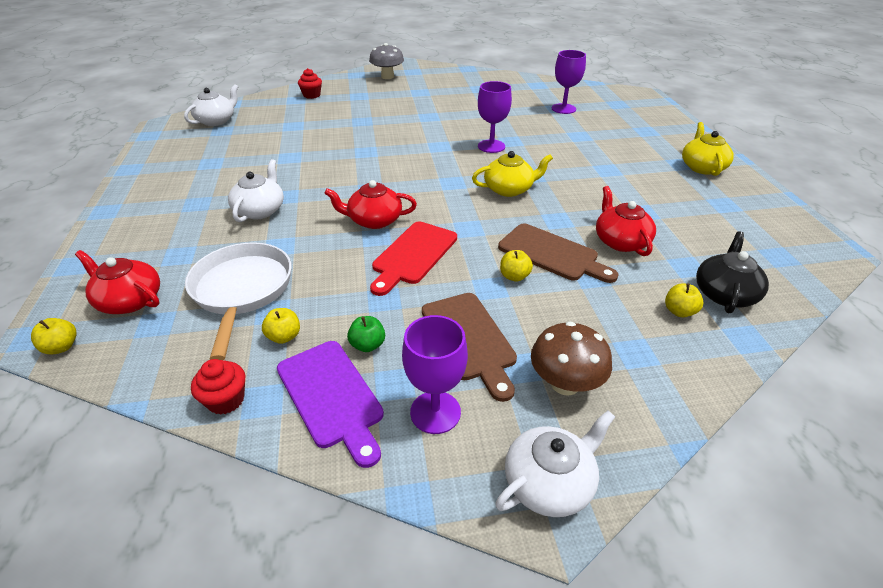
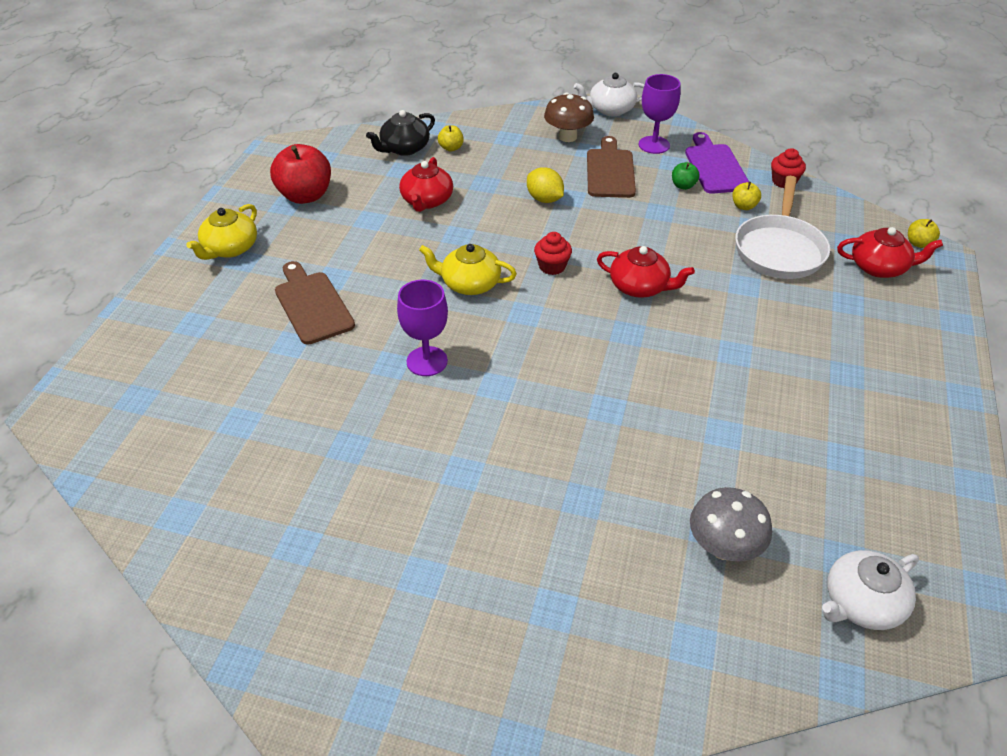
camera: 155 degrees left, 5 degrees up
red teapot [75,250,160,314] -> red teapot turned 45 degrees counterclockwise [837,227,943,278]
white teapot [228,159,284,222] -> none
red cupcake [298,68,322,99] -> red cupcake moved to [534,232,572,275]
grey mushroom [369,43,404,79] -> grey mushroom moved to [690,487,772,561]
red cutting board [370,221,457,296] -> none
brown cutting board [498,224,619,283] -> brown cutting board moved to [275,261,355,345]
yellow apple [500,250,533,282] -> yellow lemon [527,167,564,203]
purple goblet [552,50,586,114] -> none
none -> red apple [270,144,331,204]

